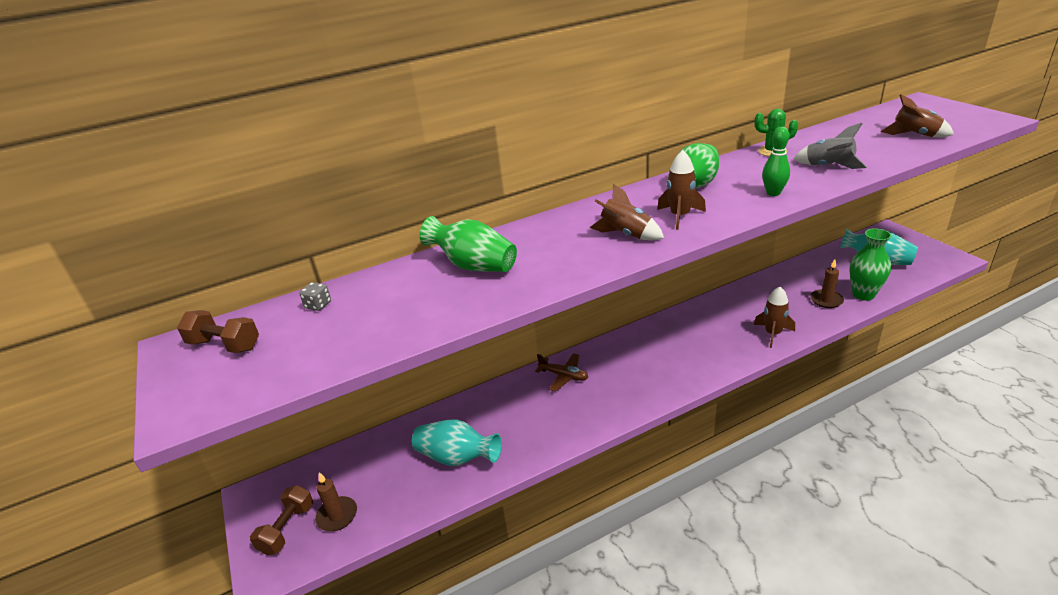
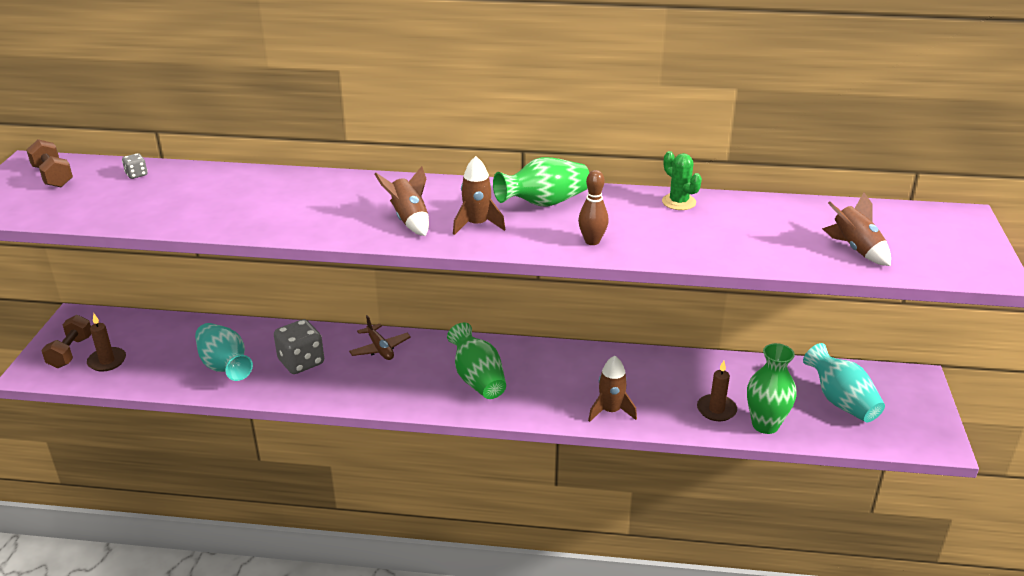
camera: 30 degrees right, 0 degrees up
brown dumbbell [250,485,313,555] -> brown dumbbell turned 45 degrees counterclockwise [41,315,91,368]
green vase [420,216,517,272] -> green vase moved to [447,323,506,399]
green bowling pin [762,127,790,196] -> brown bowling pin [578,170,609,245]
grey rocket [793,123,867,169] -> none
none -> grey dice [274,319,324,374]

